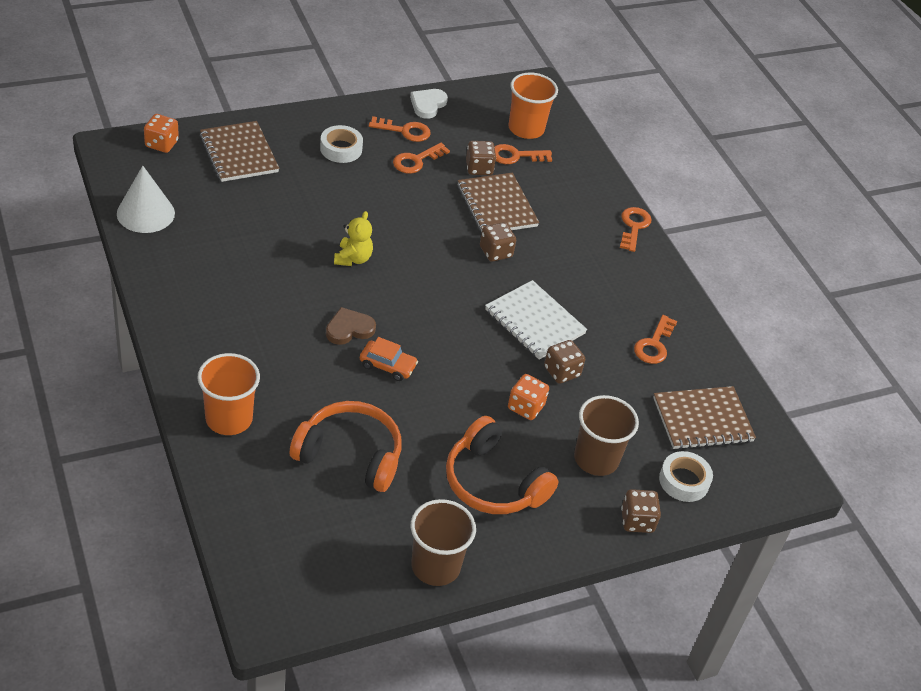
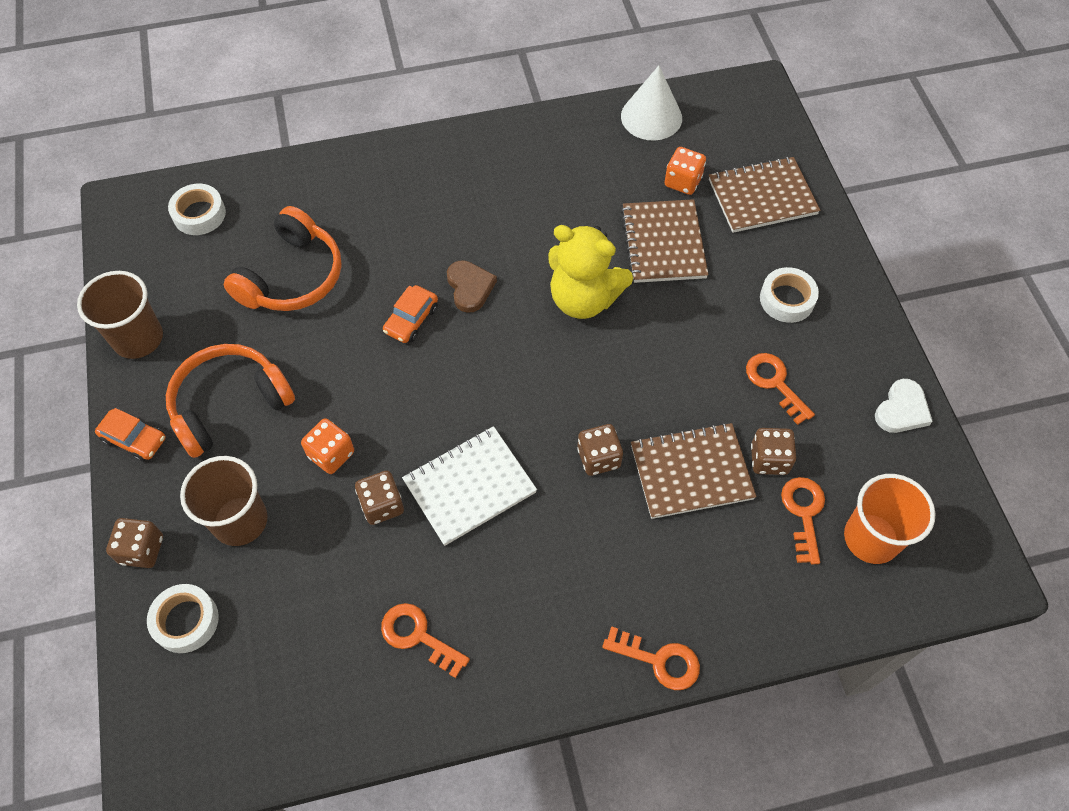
camera: 105 degrees right, 15 degrees up
orange dice [144,114,179,153] -> orange dice moved to [664,147,706,195]
orange cup [197,353,260,435] -> none
yellow teddy bear [334,211,373,266] -> yellow teddy bear [548,225,633,319], size x1.73
orange key [369,116,431,142] -> none
white heart [410,89,448,119] -> white heart turned 90 degrees clockwise [875,379,933,433]
brown notebook [653,386,756,450] -> brown notebook moved to [621,199,709,283]
none -> orange car [95,408,166,462]
none -> white tape [168,184,226,235]

